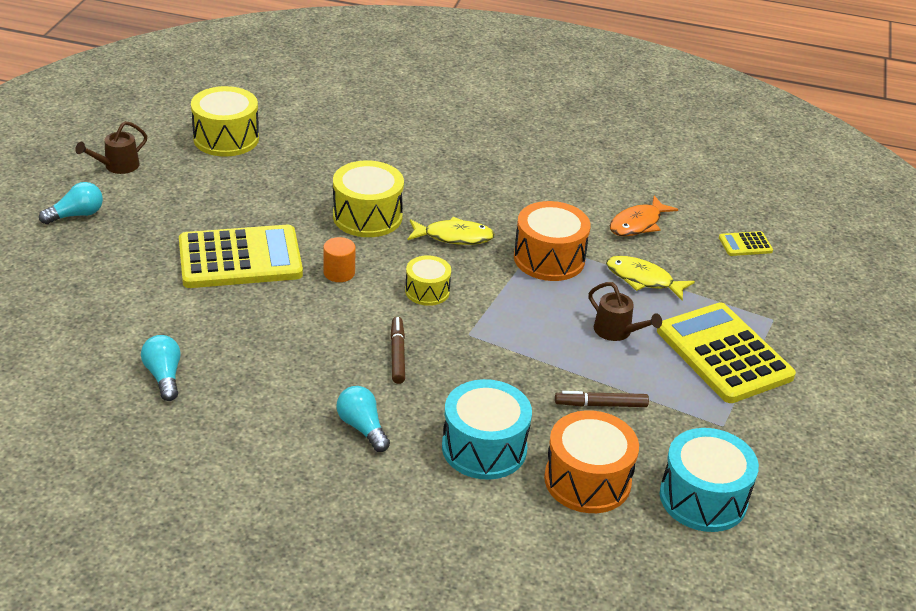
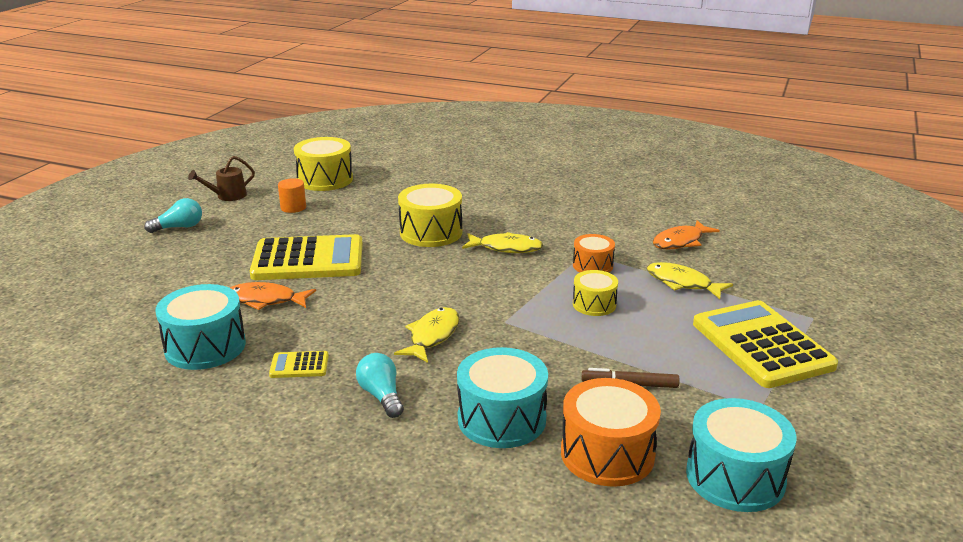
camera: 10 degrees right, 10 degrees down
turquoise light bulb [141,335,181,401] -> turquoise drum [155,284,246,370]
orange cylinder [323,237,356,282] -> orange cylinder moved to [278,178,306,213]
brown marker [390,317,405,384] -> yellow fish [394,307,459,363]
yellow drum [405,255,451,306] -> yellow drum moved to [573,270,618,316]
orange drum [514,201,591,281] -> orange drum [573,234,615,273], size x0.60
brown watering can [589,282,662,341] -> none
yellow calculator [719,231,773,256] -> yellow calculator moved to [269,351,329,378]
none -> orange fish [230,282,316,310]

